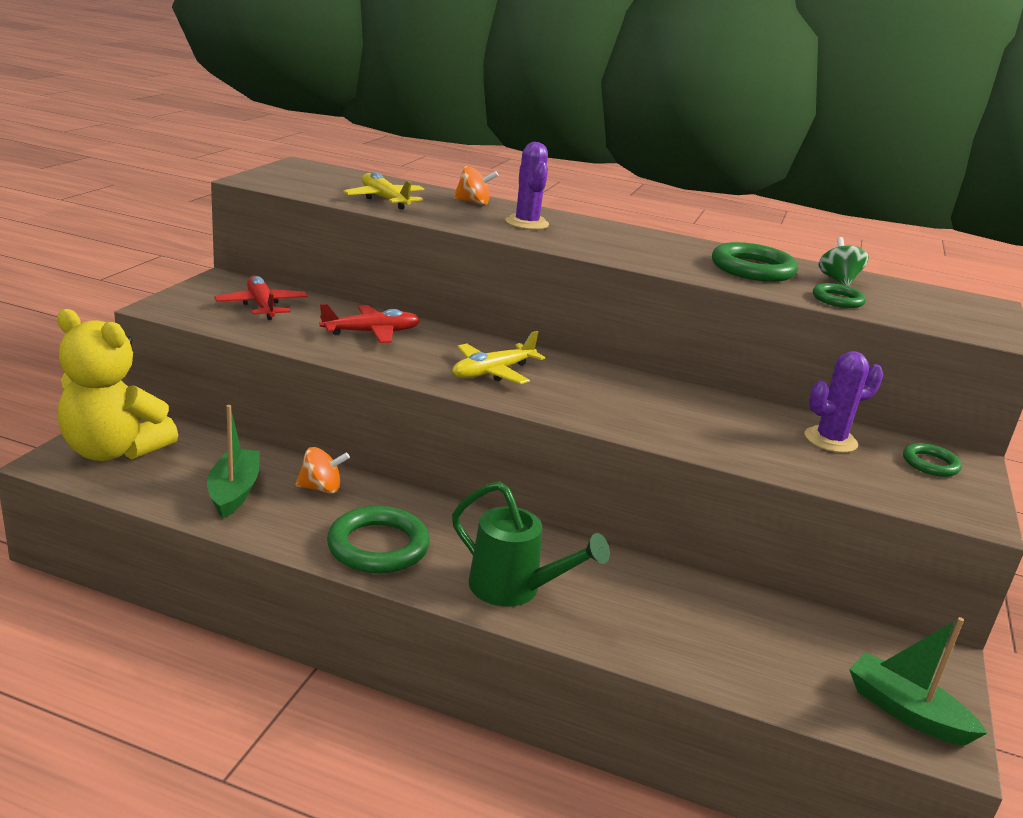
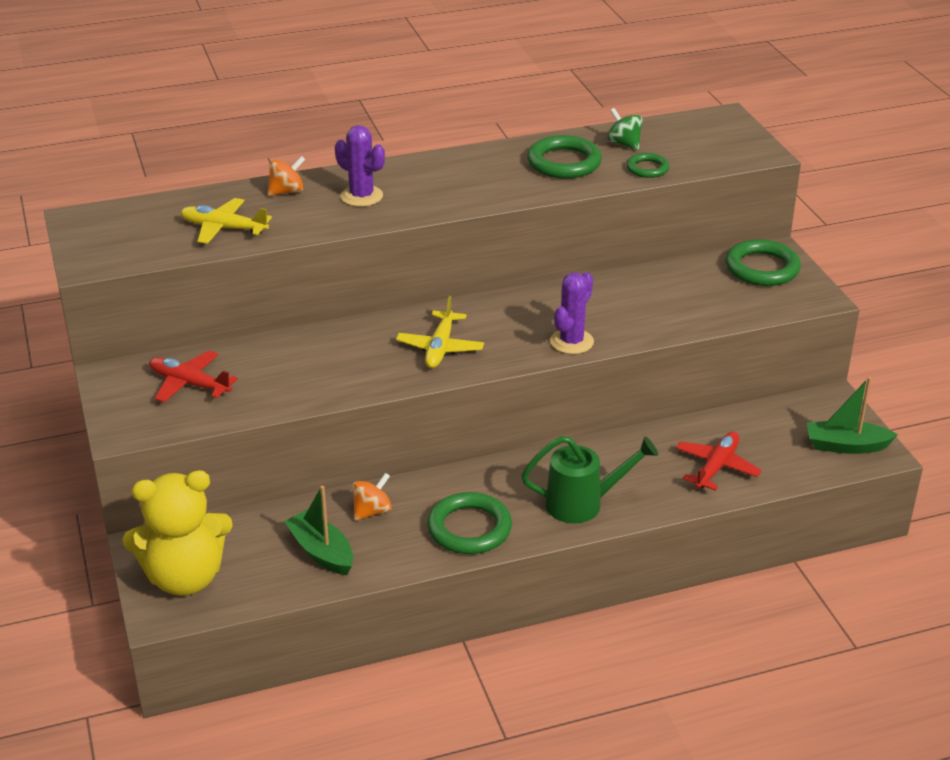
camera: 35 degrees left, 10 degrees up
red plane [319,304,420,343] -> red plane moved to [676,432,762,491]
purple cactus [805,351,883,453] -> purple cactus moved to [550,272,594,354]
green ring [903,443,962,477] -> green ring [725,239,801,286], size x1.76

